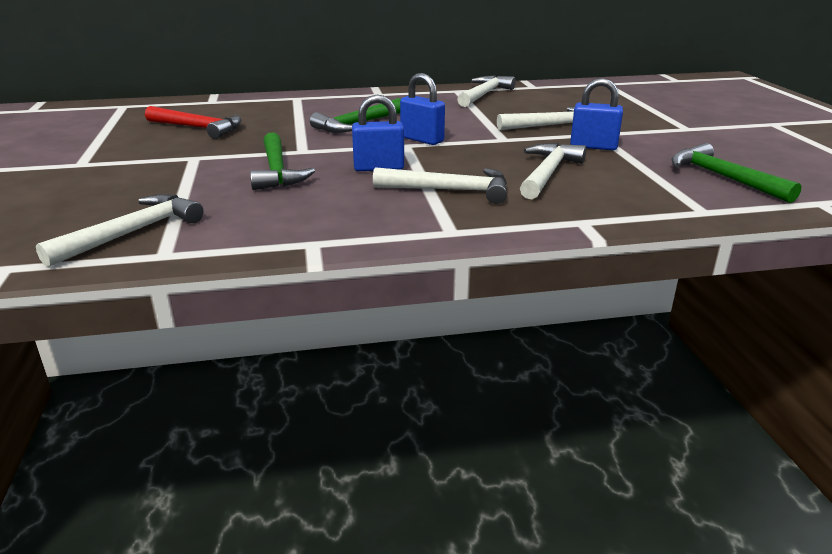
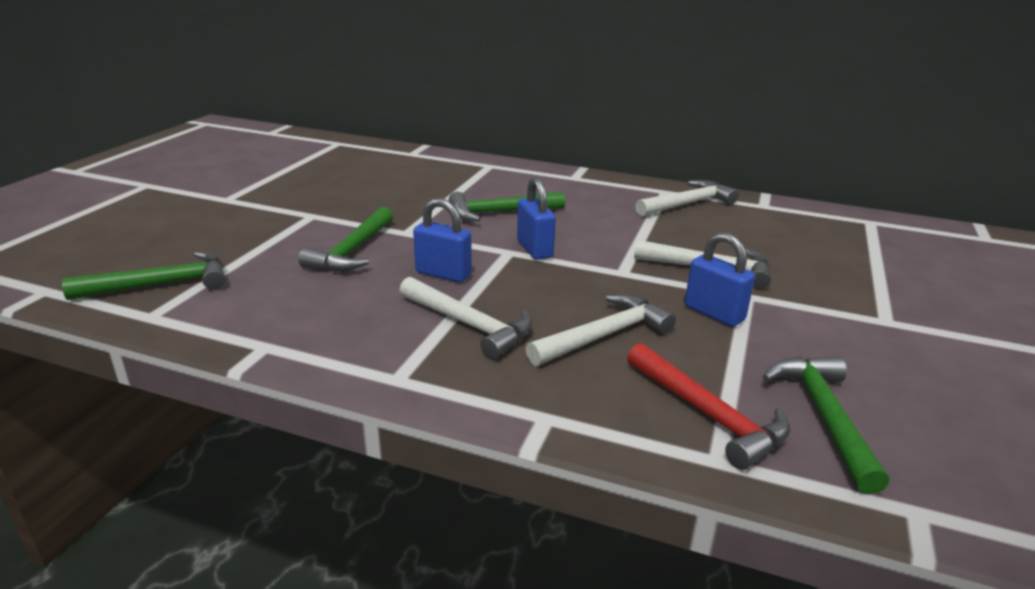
camera: 30 degrees right, 0 degrees up
white hammer [36,194,204,267] -> green hammer [62,252,226,300]
red hammer [145,106,242,139] -> red hammer moved to [627,343,791,470]

